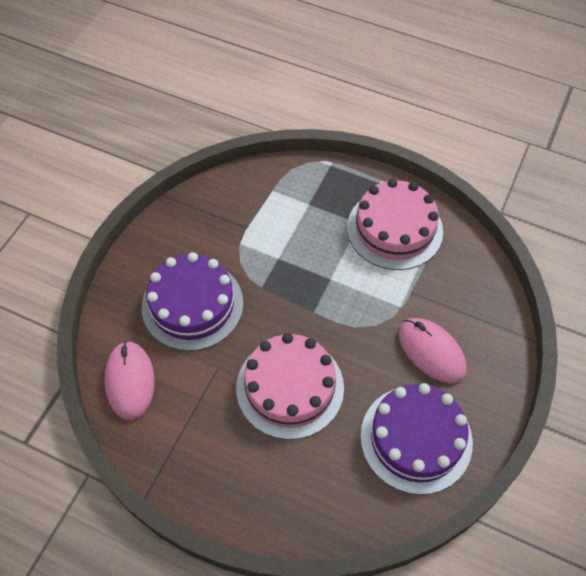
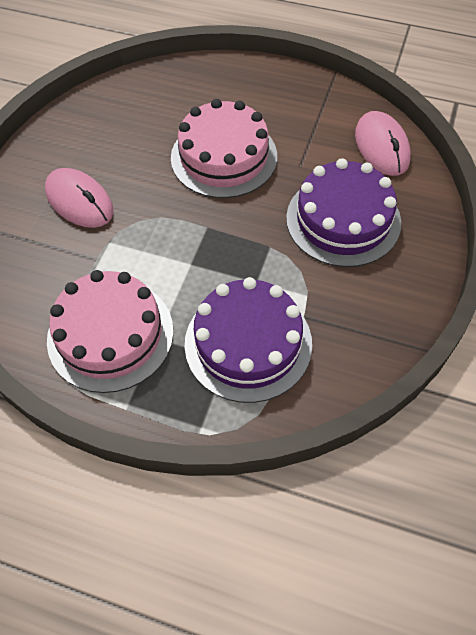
camera: 175 degrees right, 0 degrees up
purple cake [360,383,473,495] -> purple cake moved to [185,277,312,403]

